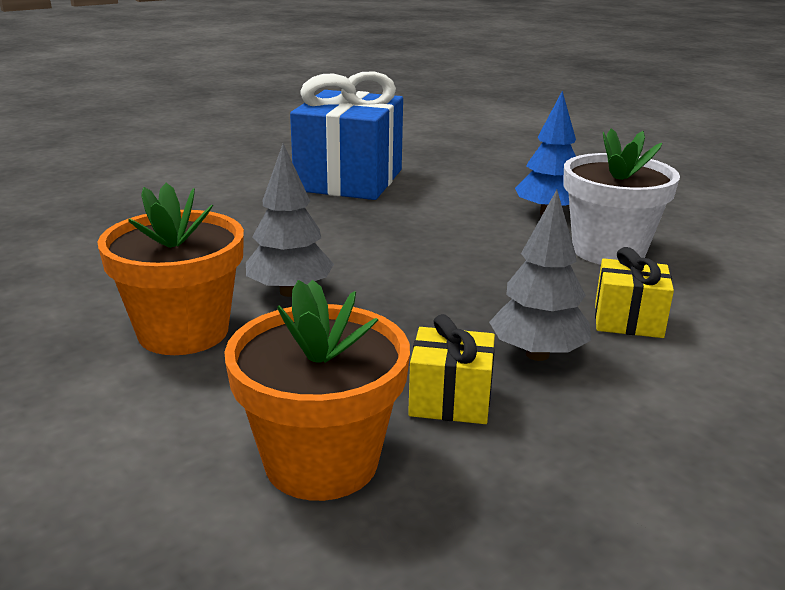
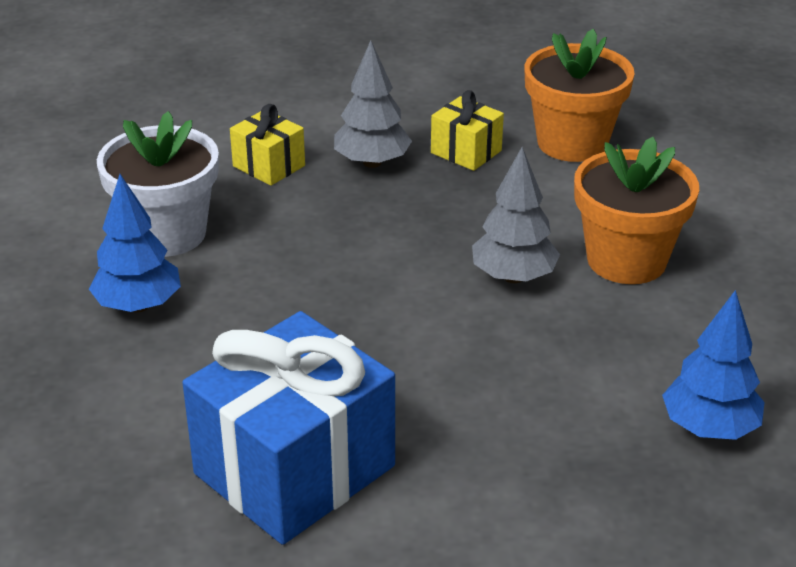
camera: 150 degrees left, 10 degrees up
none -> blue tree [662,290,765,440]

